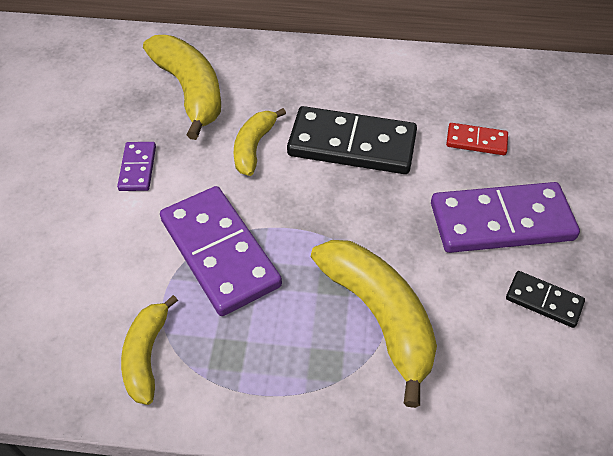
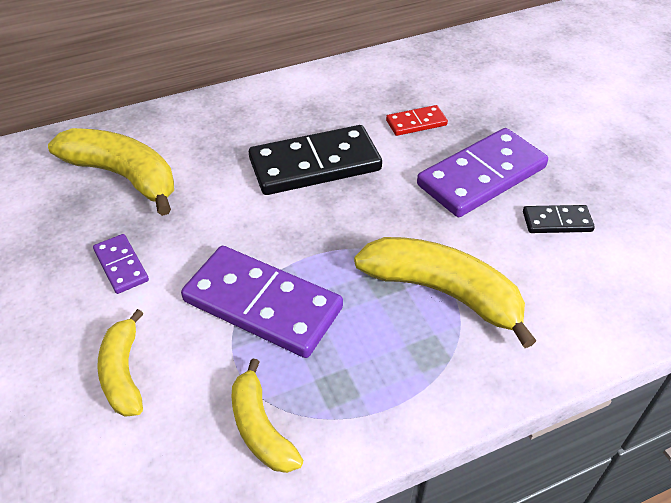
camera: 30 degrees left, 5 degrees down
yellow banana [234,108,286,176] -> yellow banana moved to [97,309,144,417]

